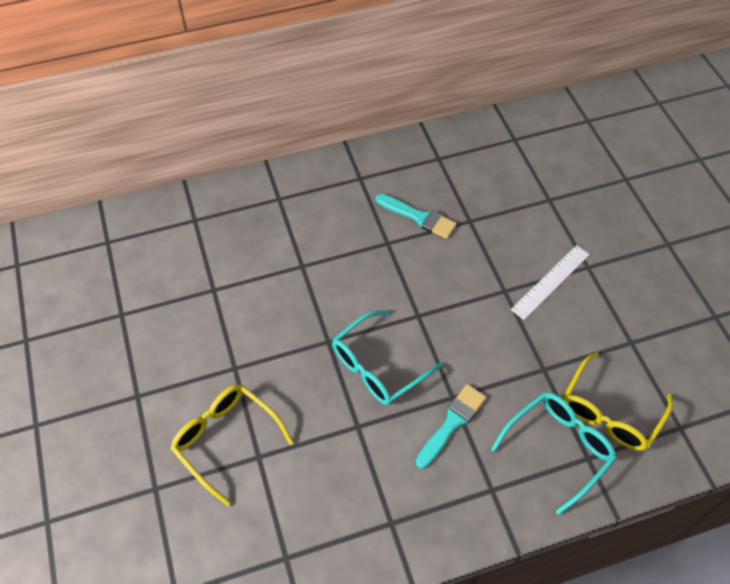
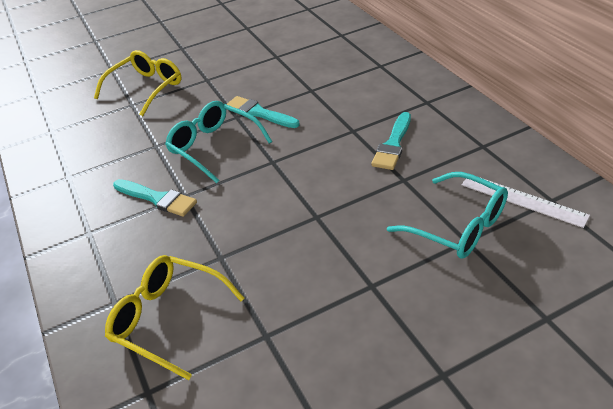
camera: 85 degrees right, 15 degrees down
turquoise glasses [491,392,617,515] -> turquoise glasses moved to [387,172,508,259]
white ruler [511,245,590,320] -> white ruler moved to [462,178,590,228]
none -> turquoise brush [227,96,300,128]

